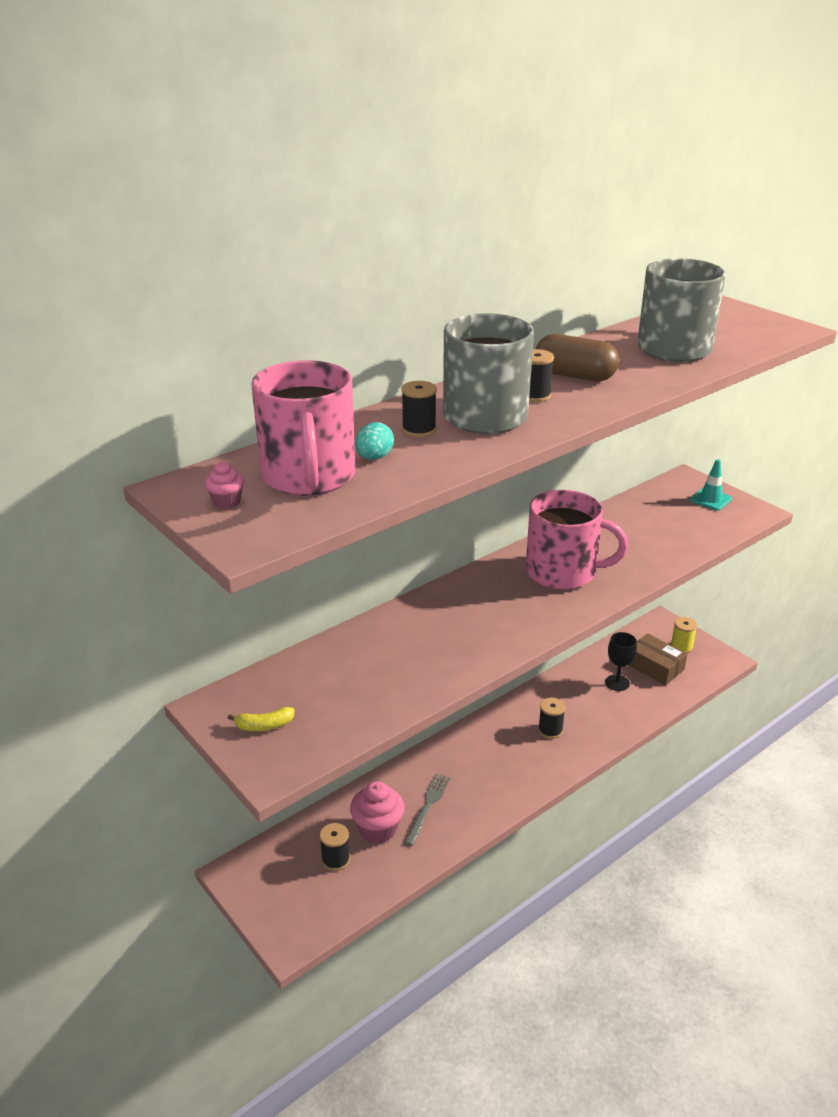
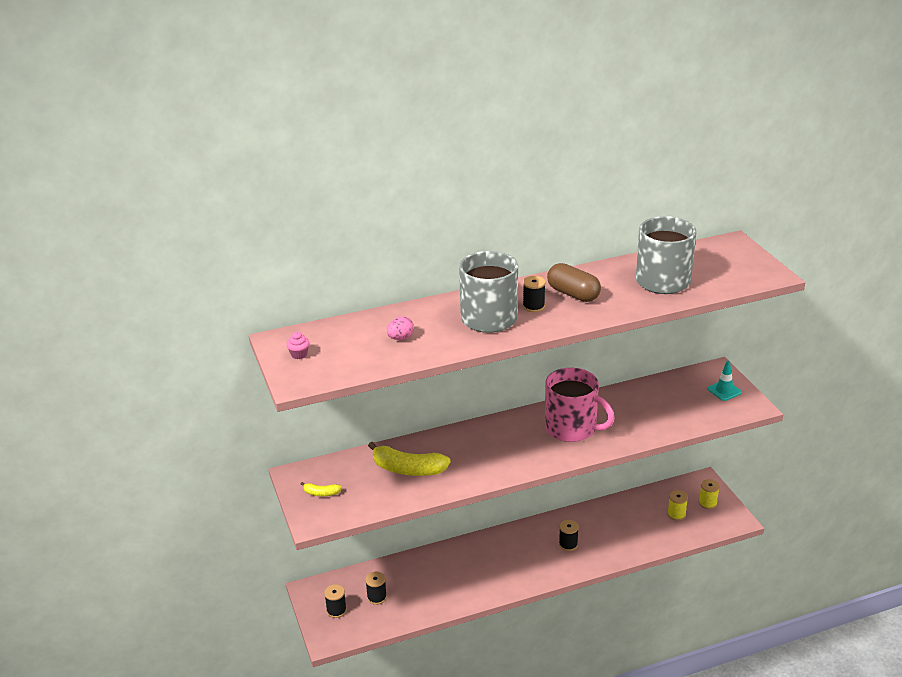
camera: 20 degrees right, 0 degrees up
pink mug [251,360,355,496] -> none
pink cupcake [350,781,405,844] -> none
turquoise egg [355,422,394,460] -> pink egg [387,316,414,340]
black spool [402,381,437,437] -> black spool moved to [324,584,347,618]
grey fork [404,774,450,846] -> none
black goblet [605,632,637,691] -> none
brown box [629,634,687,685] -> yellow spool [667,490,688,521]
none -> yellow banana [368,442,451,476]

